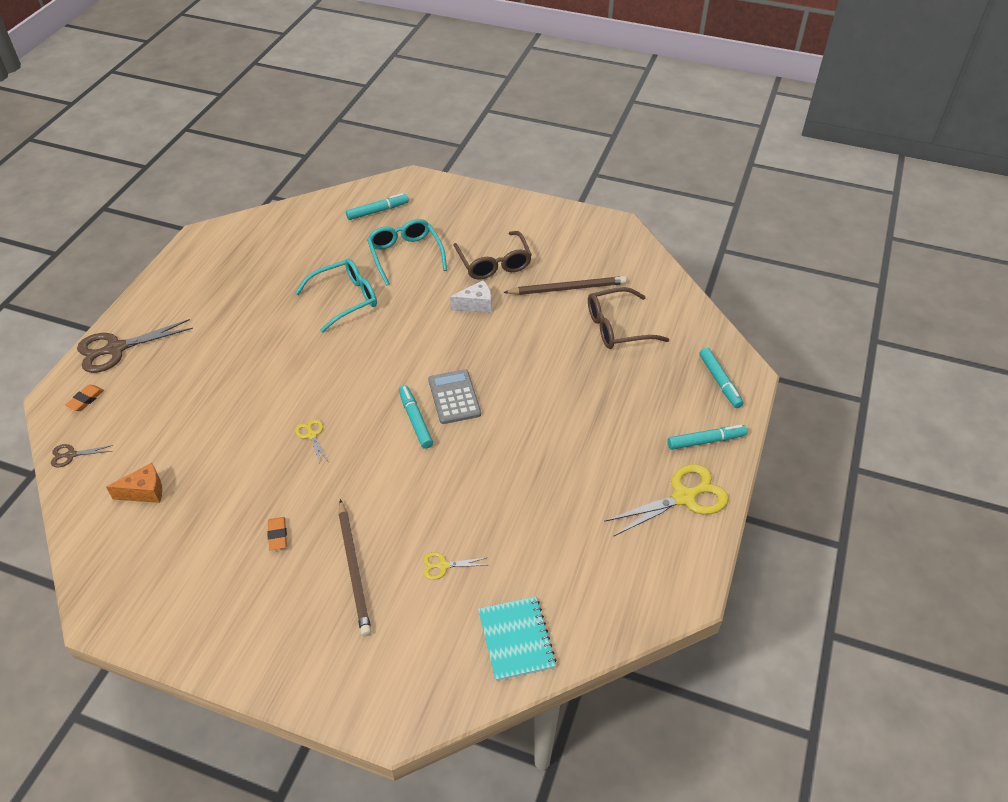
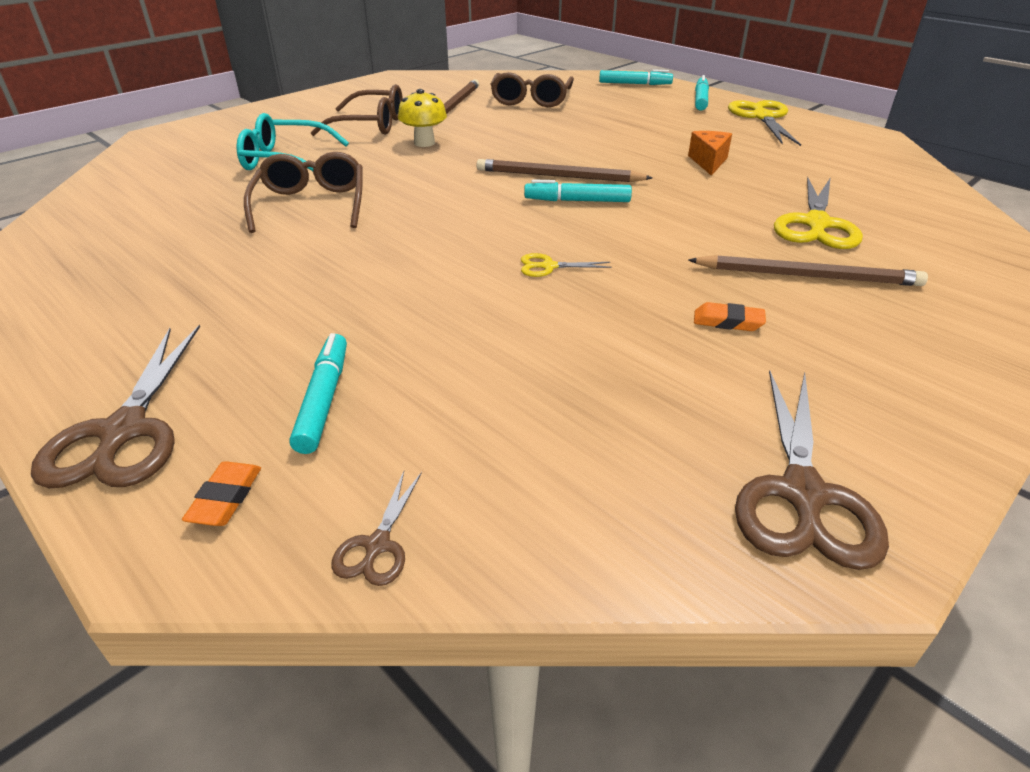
camera: 65 degrees left, 10 degrees down
orange eraser [65,384,104,411] -> orange eraser turned 45 degrees clockwise [182,461,261,526]
orange cheese [106,463,162,503] -> orange cheese moved to [688,131,732,176]
turquoise glasses [295,258,377,333] -> brown glasses [244,152,363,233]
turquoise marker [346,193,409,220] -> turquoise marker moved to [290,333,347,454]
yellow scissors [423,552,487,580] -> yellow scissors [774,177,863,249], size x2.07
grey calculator [428,369,481,424] -> brown pencil [476,159,652,182]
white cheese [450,280,491,313] -> yellow mushroom [398,89,447,147]
turquoise notebook [478,596,557,681] -> none
none -> brown scissors [735,371,889,570]

